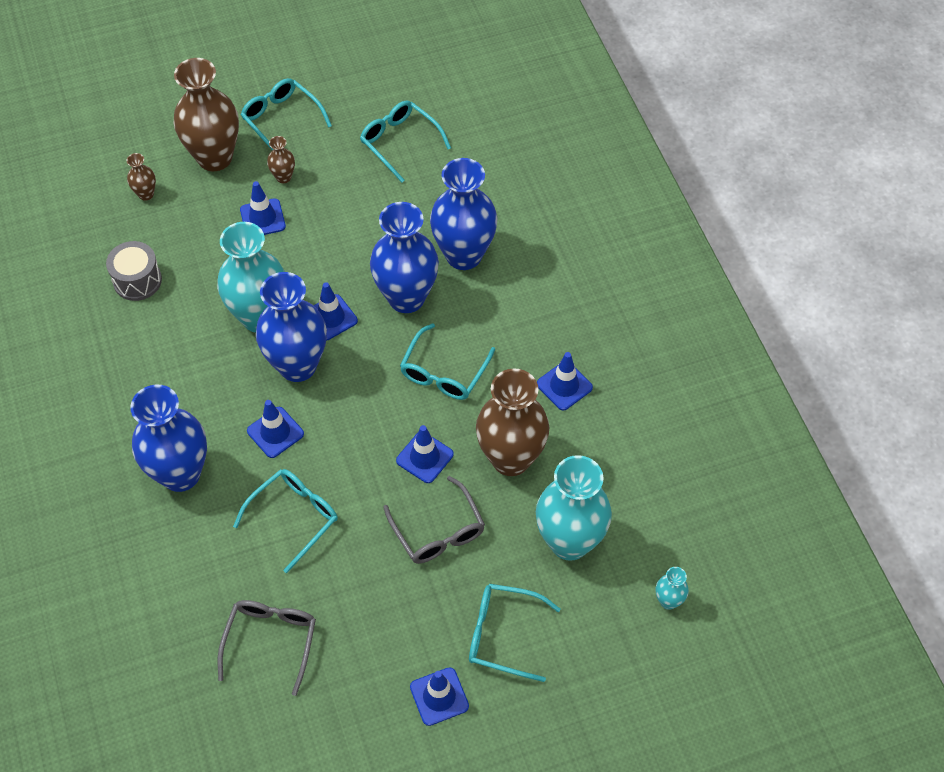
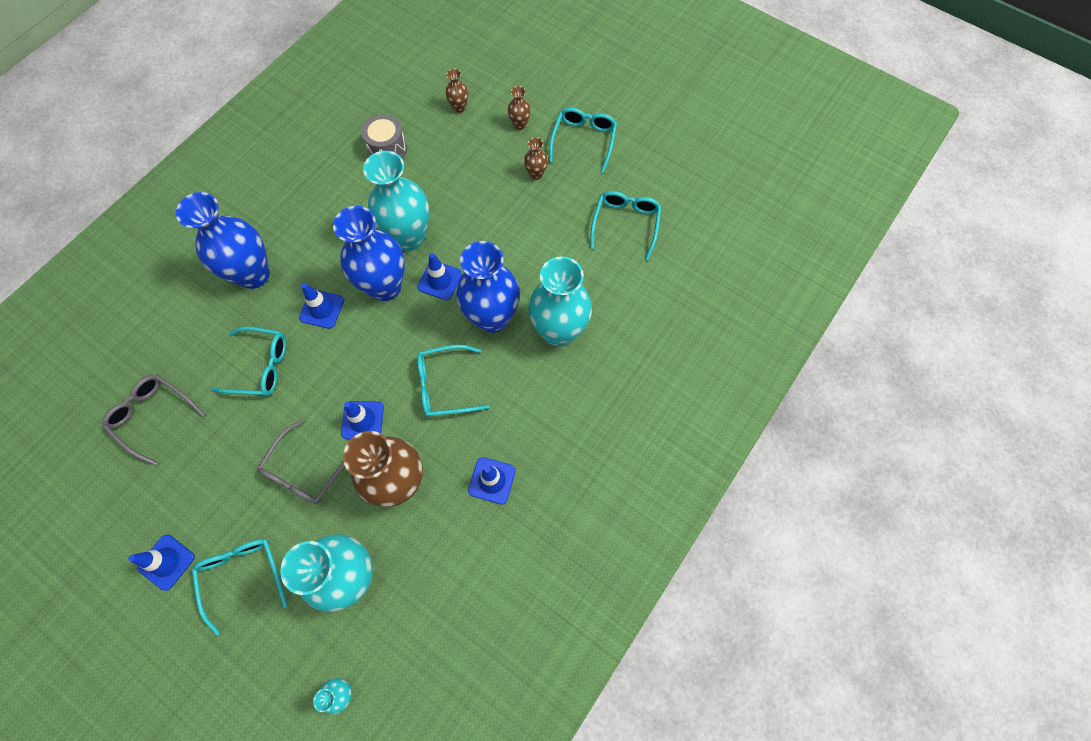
camera: 55 degrees right, 10 degrees up
brown vase [174,58,239,171] -> brown vase [508,86,531,130], size x0.43
grey glasses [218,600,316,696] -> grey glasses turned 120 degrees counterclockwise [102,374,205,466]
blue traffic cone [240,181,286,235] -> none
blue vase [430,158,497,270] -> turquoise vase [528,256,592,347]

